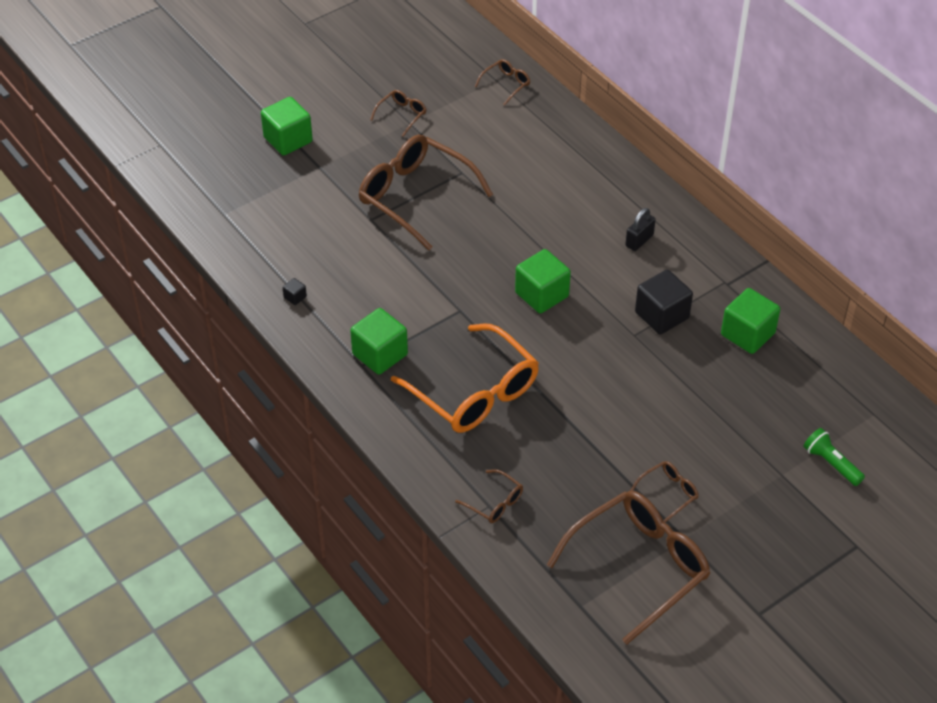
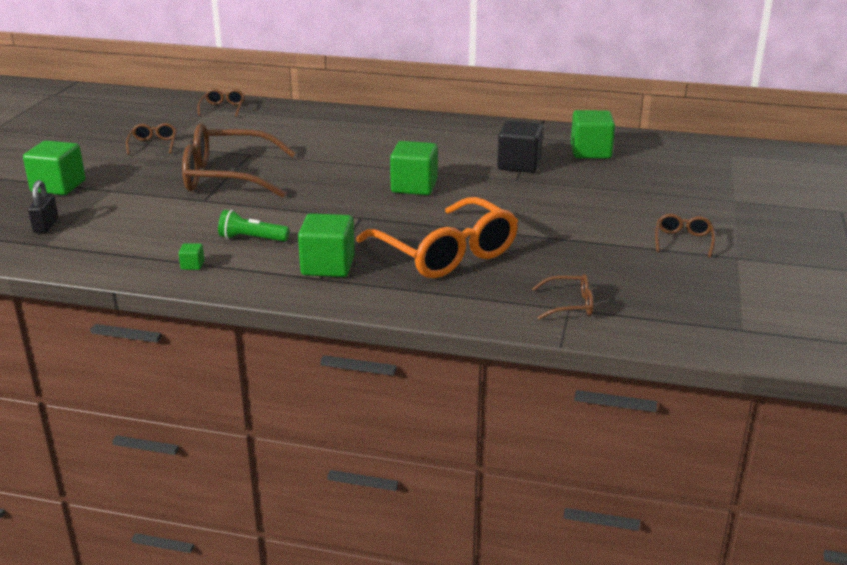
camera: 40 degrees left, 20 degrees down
black cube [283,278,307,305] -> green cube [179,243,204,270]
orange glasses [391,324,539,433] -> orange glasses turned 45 degrees clockwise [356,197,518,278]
brown glasses [547,491,710,645] -> none
black padlock [625,208,656,251] -> black padlock moved to [28,180,58,233]
green flashlight [804,428,865,486] -> green flashlight moved to [218,210,289,242]

